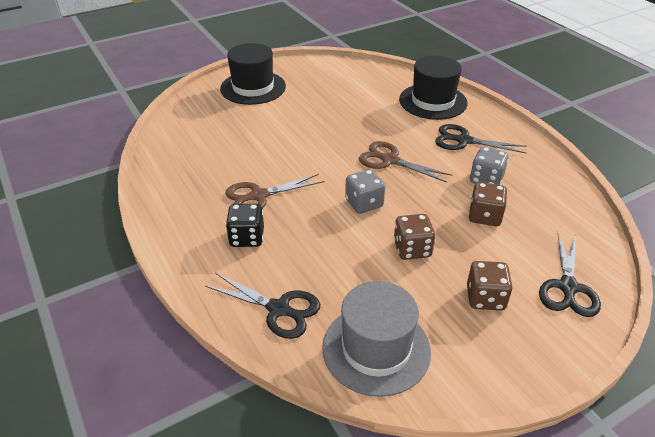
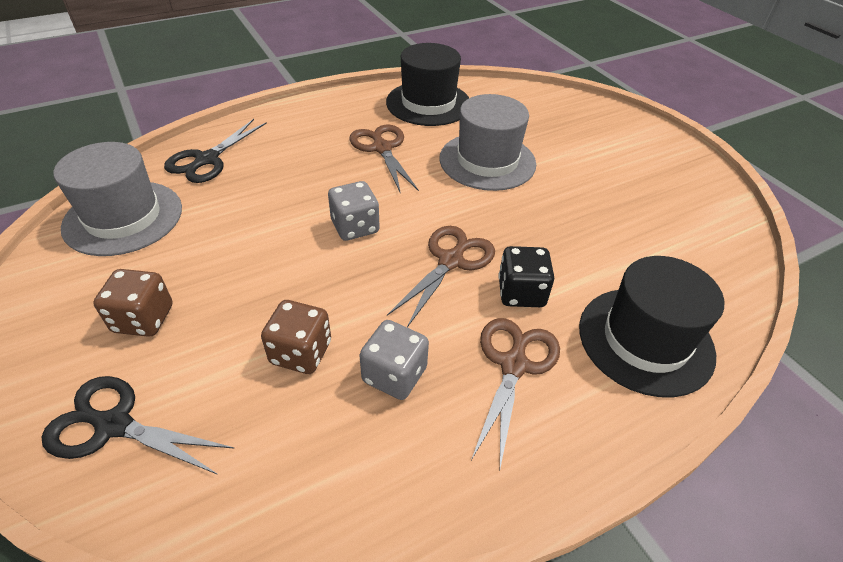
camera: 90 degrees right, 5 degrees up
black hat [220,43,286,105] -> black hat moved to [386,43,469,126]
black dice [226,204,264,247] -> black dice moved to [498,246,554,307]
brown dice [394,214,435,260] -> none
black scissors [435,124,527,153] -> brown scissors [471,318,560,468]
none -> grey hat [440,94,536,191]

